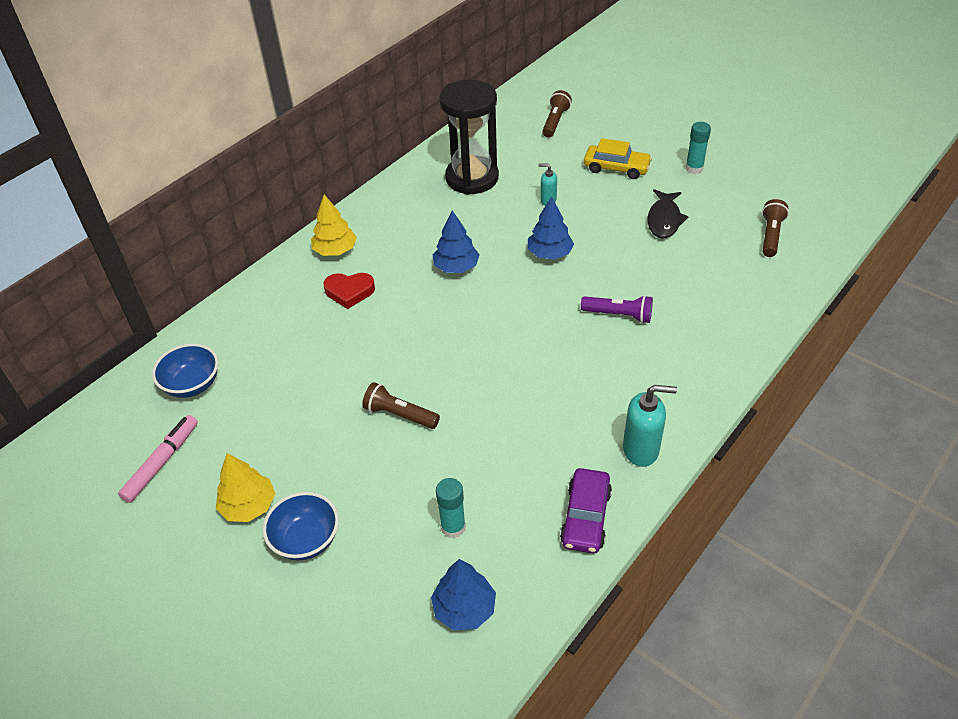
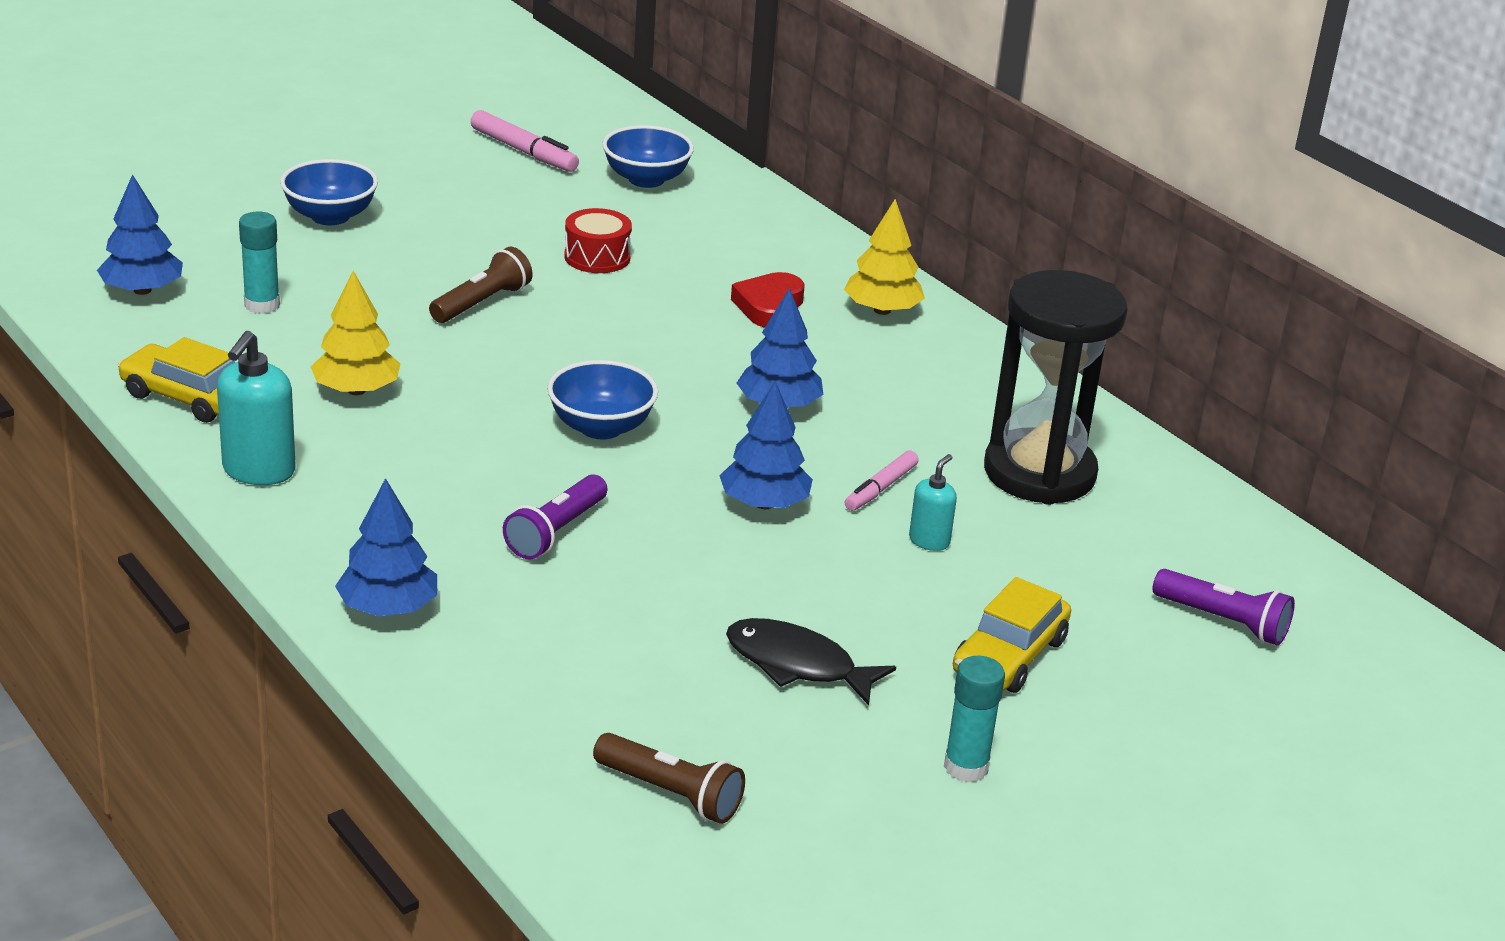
camera: 100 degrees right, 15 degrees down
yellow tree [216,453,275,522] -> yellow tree moved to [311,271,400,395]
brown flashlight [542,90,572,138] -> purple flashlight [1153,569,1295,645]
purple car [560,468,612,553] -> yellow car [118,337,235,423]
none -> blue tree [335,478,437,616]
none -> blue bowl [547,360,658,439]
none -> red drum [564,208,632,273]
none -> pink marker [845,450,919,511]

